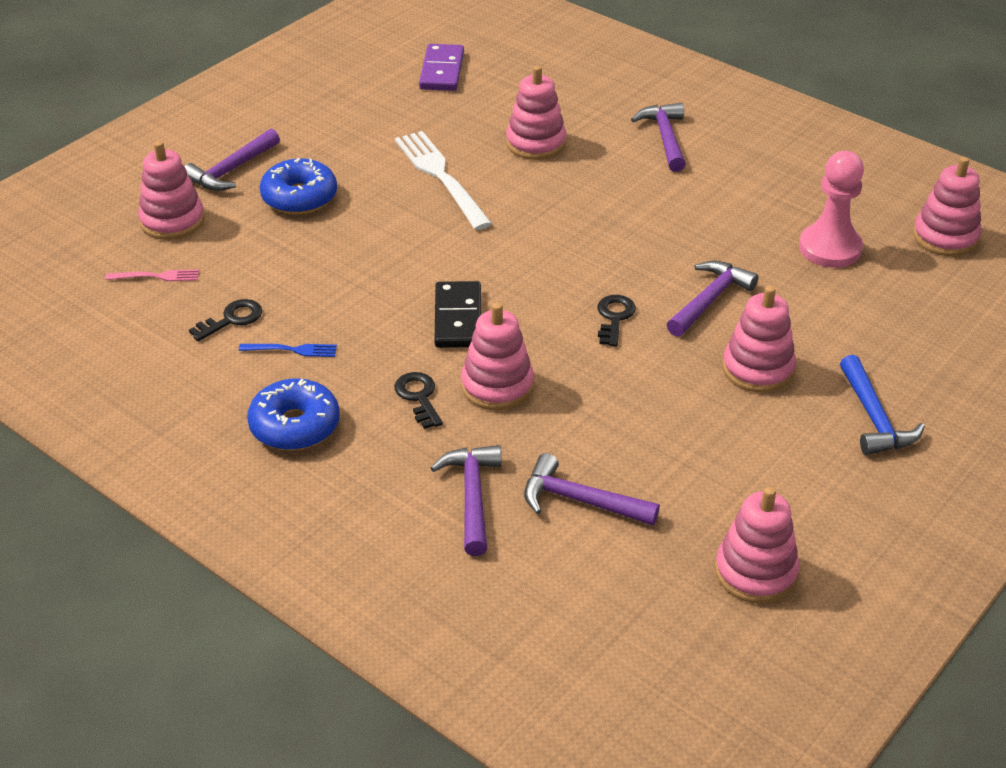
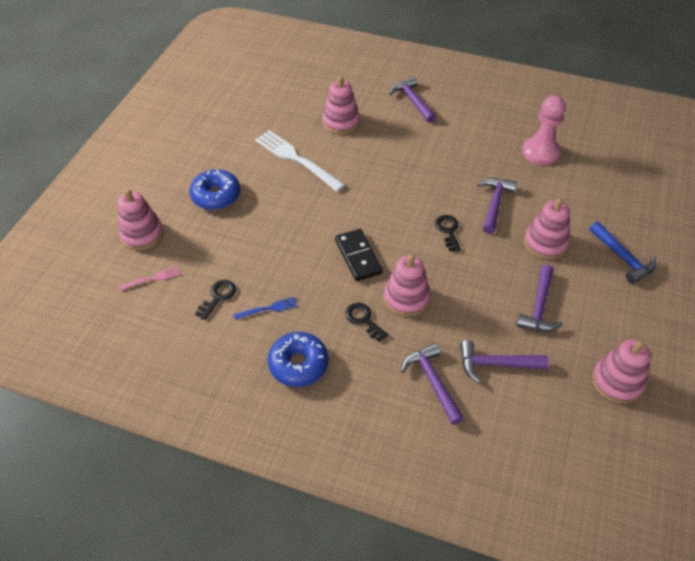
camera: 20 degrees left, 10 degrees up
purple hammer [184,129,280,191] -> purple hammer moved to [516,264,563,332]
purple domino [419,44,464,91] -> none
pink stacking toy [913,157,982,256] -> none

